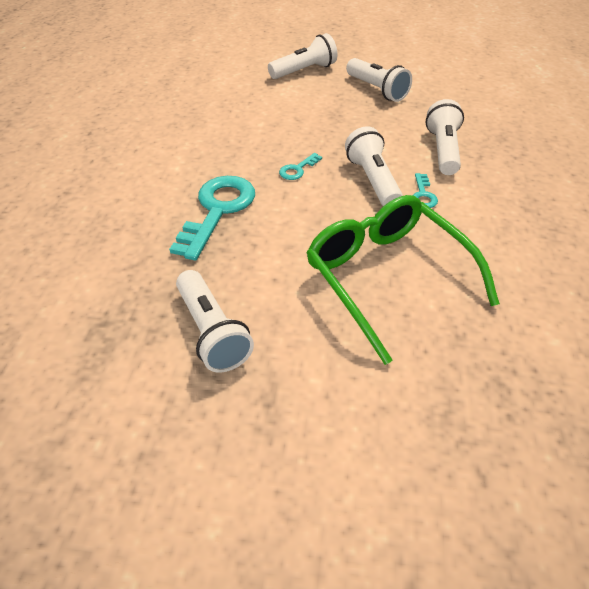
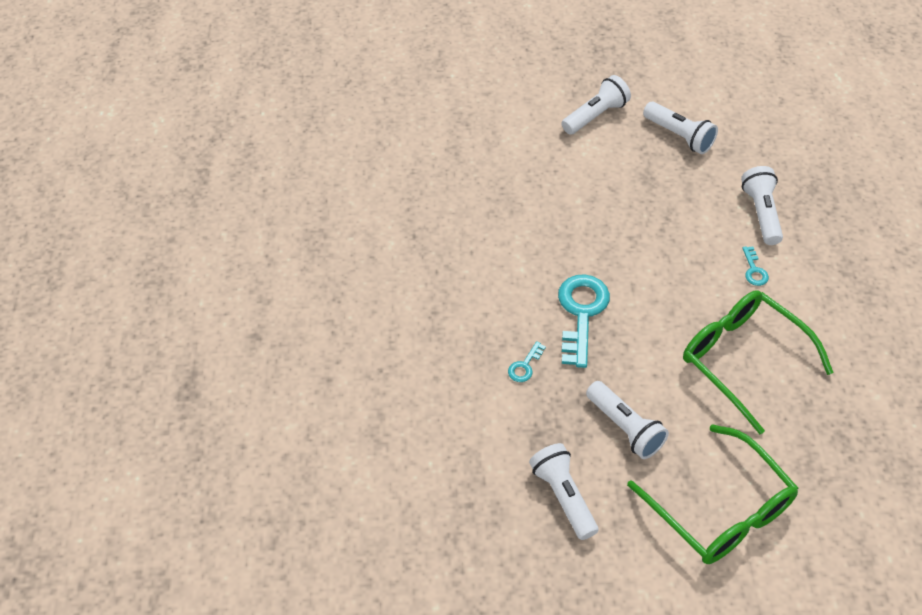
camera: 10 degrees left, 5 degrees up
turquoise key [279,153,322,180] -> turquoise key moved to [508,341,546,382]
white flashlight [345,126,403,206] -> white flashlight moved to [529,443,598,540]
none -> green glasses [627,424,798,564]

